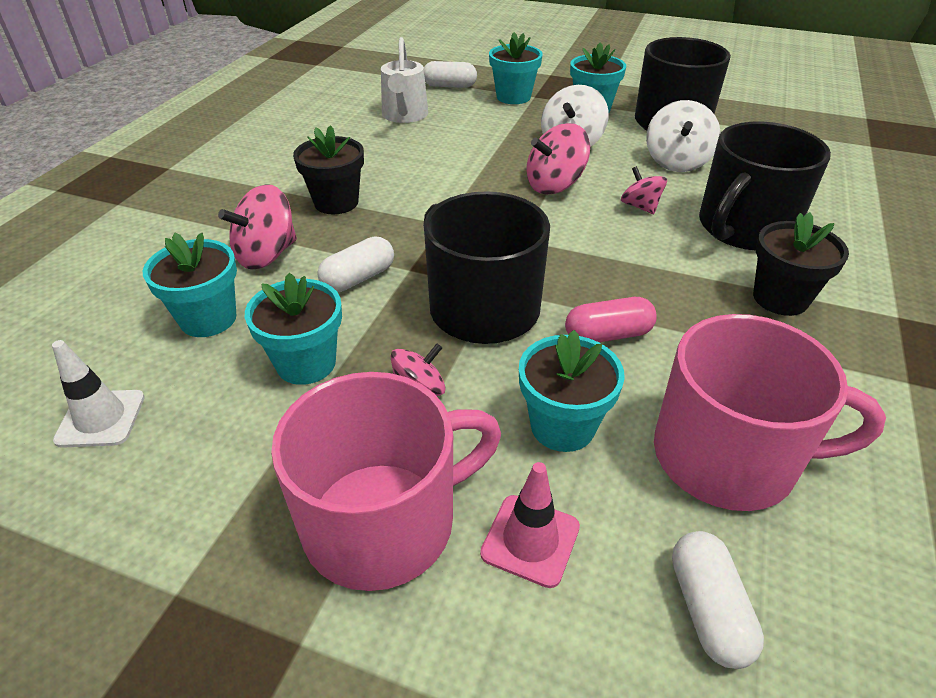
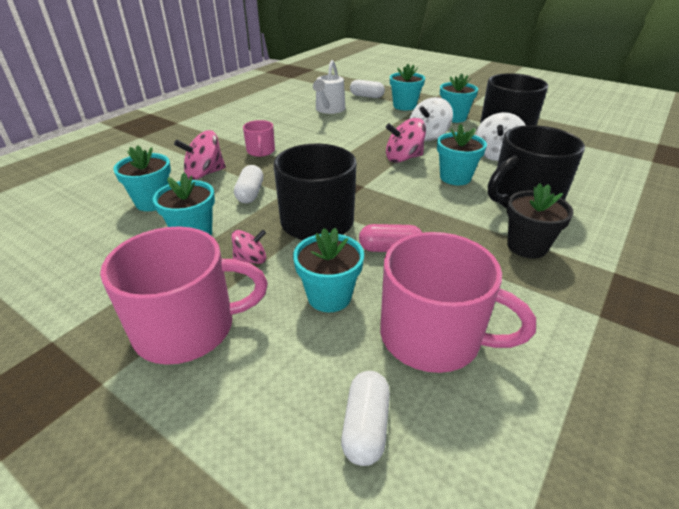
camera: 15 degrees right, 5 degrees down
white traffic cone [52,340,145,448] -> none
black flower pot [293,125,364,214] -> pink mug [243,120,275,157]
white capsule [317,237,394,292] -> white capsule turned 60 degrees counterclockwise [234,165,263,203]
pink traffic cone [480,462,580,588] -> none
pink spinning top [621,166,667,214] -> turquoise flower pot [437,124,487,185]

